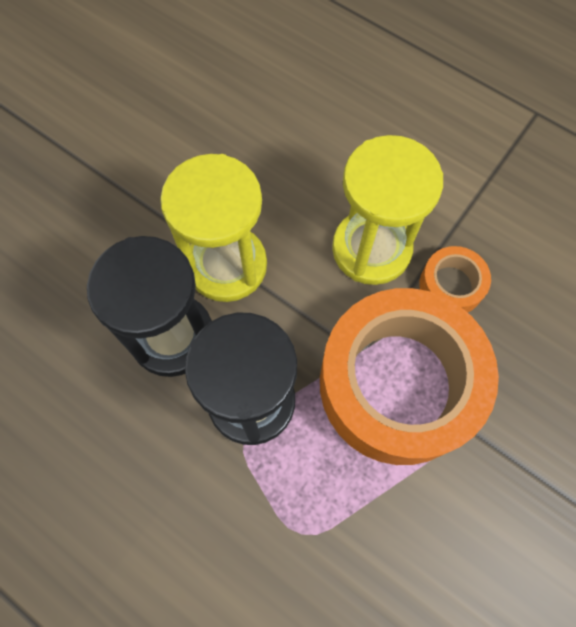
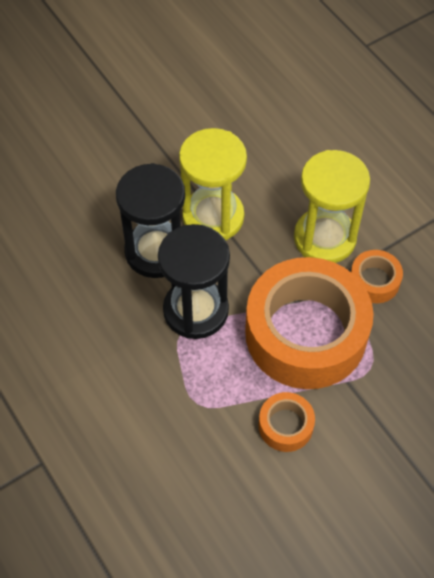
camera: 20 degrees right, 10 degrees down
none -> orange tape [259,392,315,452]

